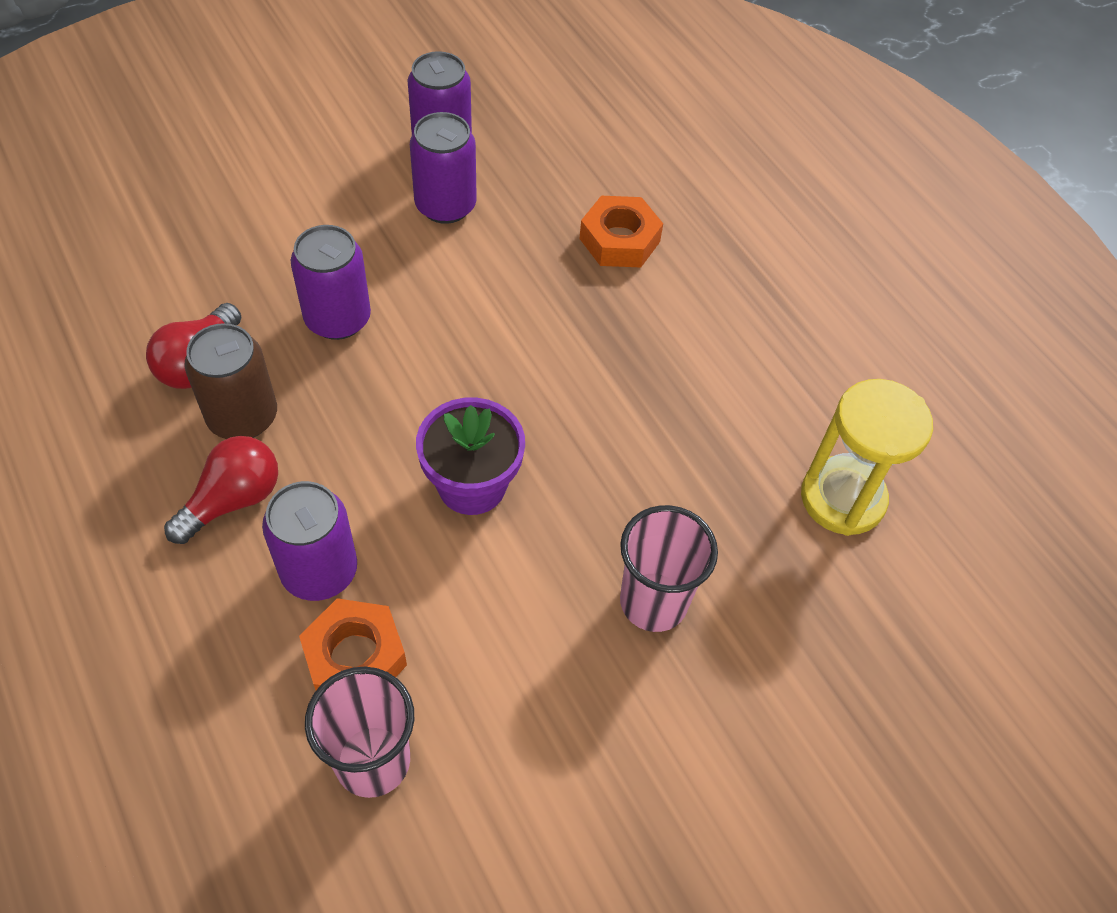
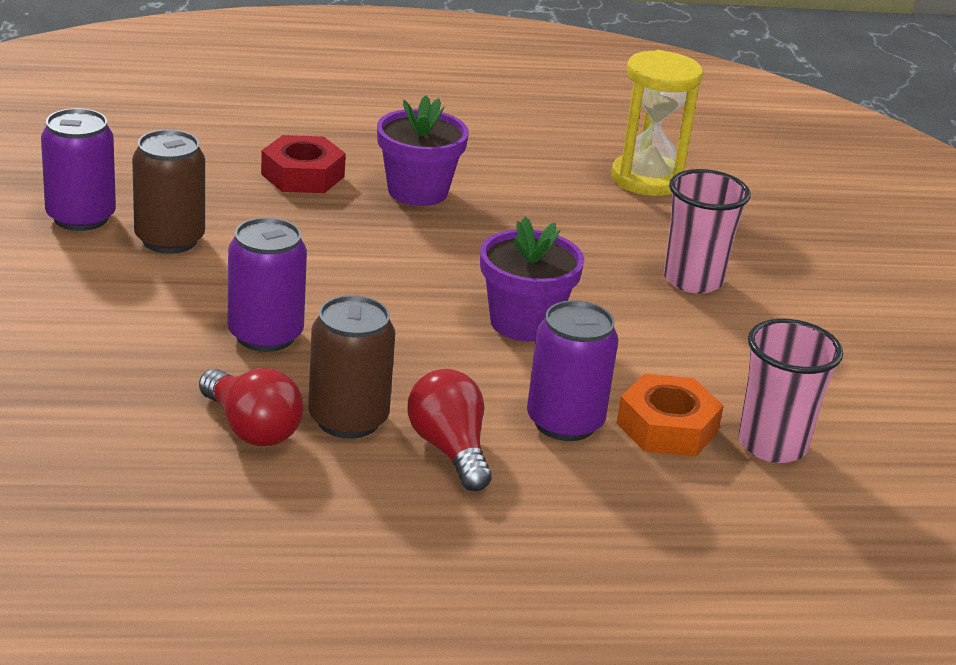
camera: 65 degrees left, 25 degrees down
purple can [410,112,477,224] -> brown can [132,129,205,254]
orange nut [579,196,663,267] -> red nut [261,135,346,193]
none -> purple flower pot [377,96,469,206]

